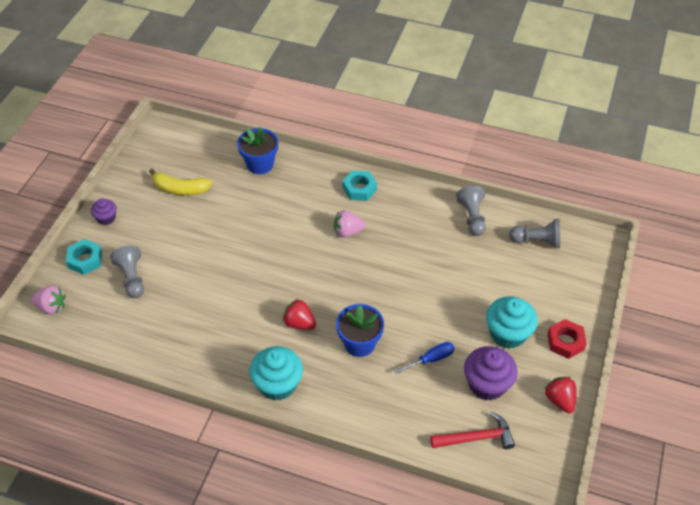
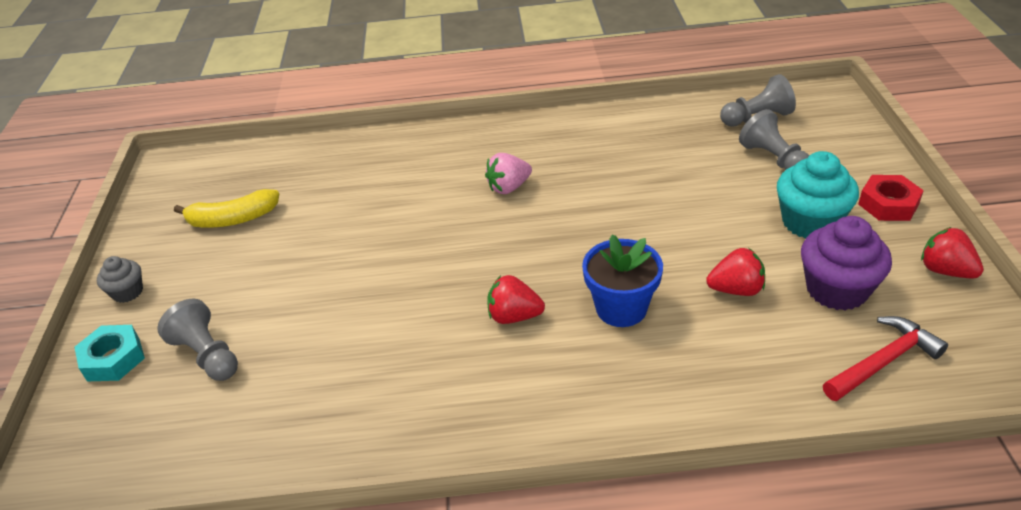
camera: 20 degrees left, 10 degrees down
pink strawberry [31,285,66,315] -> none
purple cupcake [91,199,116,225] -> grey cupcake [97,256,143,303]
blue flower pot [237,127,278,174] -> none
turquoise cupcake [249,346,303,401] -> none
turquoise nut [342,170,377,201] -> none
blue screwdriver [394,342,455,374] -> red strawberry [706,248,765,296]
grey pawn [456,186,486,236] -> grey pawn moved to [739,109,809,170]

